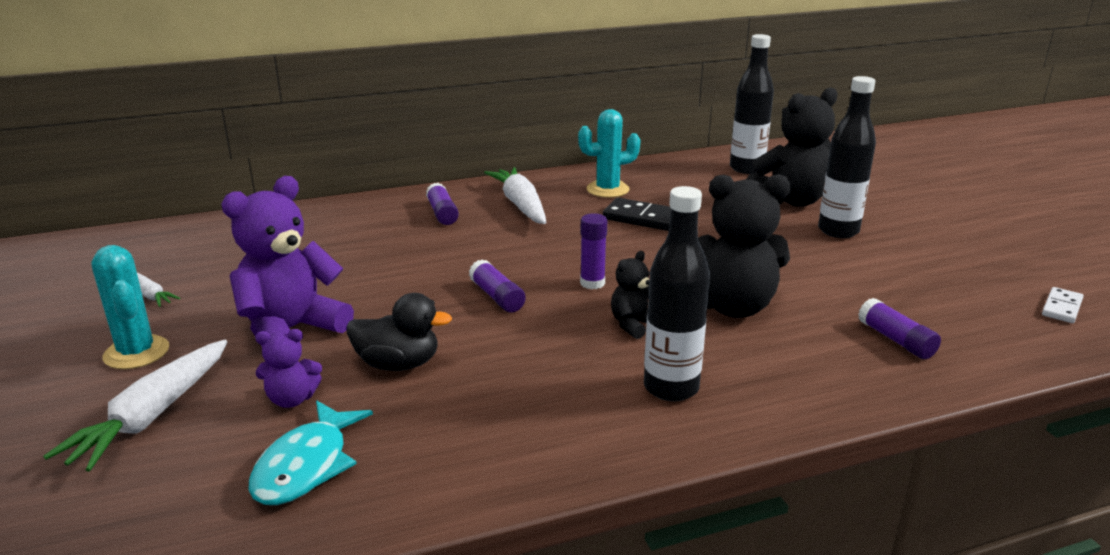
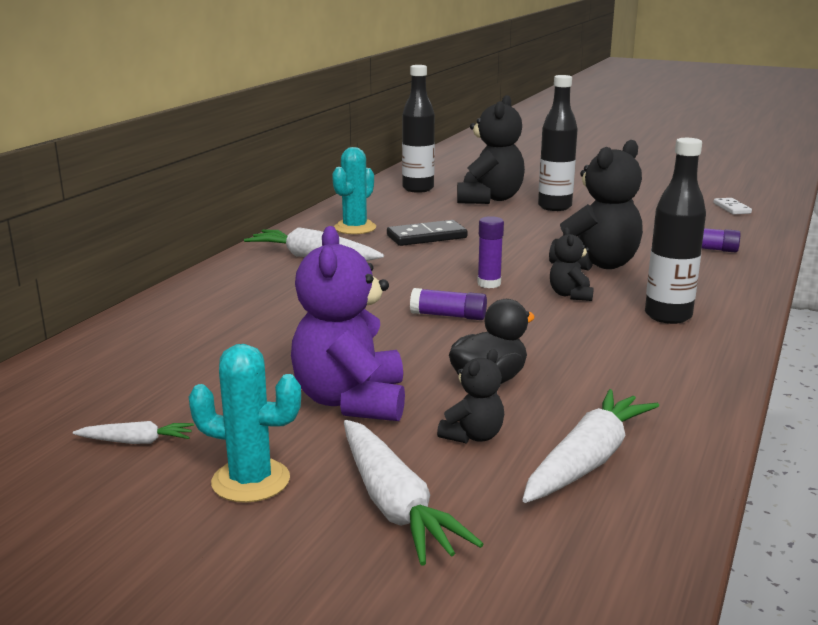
camera: 45 degrees left, 5 degrees down
turquoise fish [248,401,373,505] -> white carrot [522,389,659,503]
purple teddy bear [255,329,322,408] -> black teddy bear [437,349,504,444]
purple glue stick [426,183,459,225] -> none

